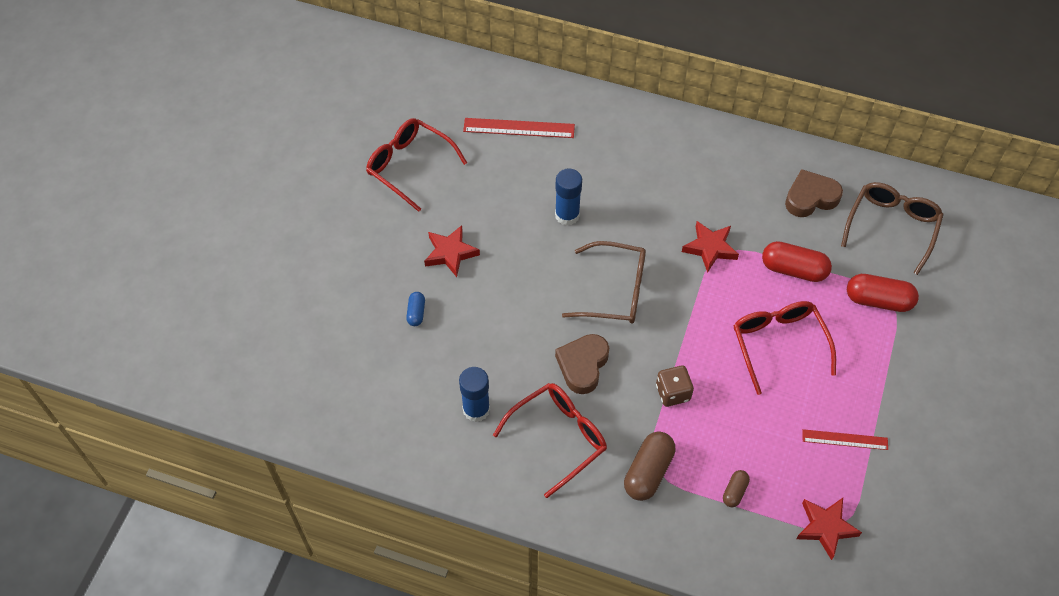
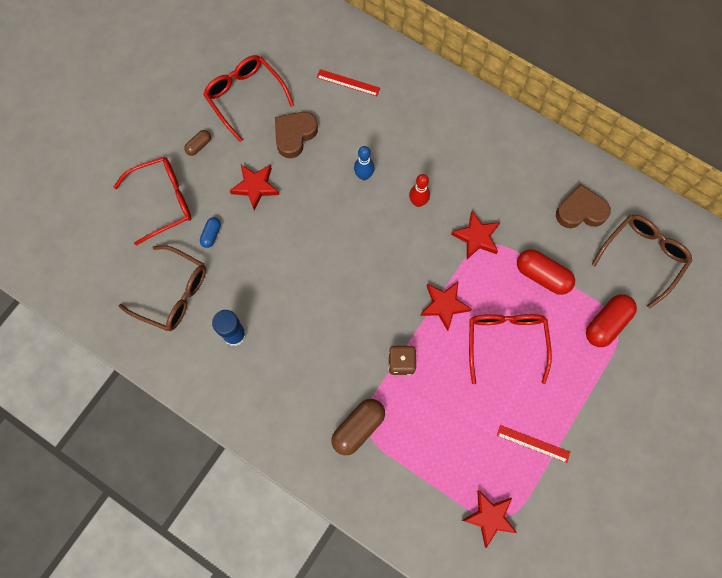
camera: 15 degrees right, 15 degrees up
red ruler [463,118,575,138] -> red ruler [317,69,380,96], size x0.66
red glasses [493,383,607,498] -> red glasses moved to [114,157,192,246]
blue glue stick [555,168,582,226] -> blue bowling pin [354,146,375,180]
brown heart [555,334,609,394] -> brown heart moved to [275,112,318,158]
brown glasses [562,241,646,324] -> brown glasses moved to [119,245,206,331]
brown capsule [723,470,750,508] -> brown capsule moved to [184,130,211,156]
red capsule [847,274,919,312] -> red capsule turned 75 degrees counterclockwise [586,294,637,347]
none -> red bowling pin [409,174,430,207]
none -> red star [420,281,472,331]

